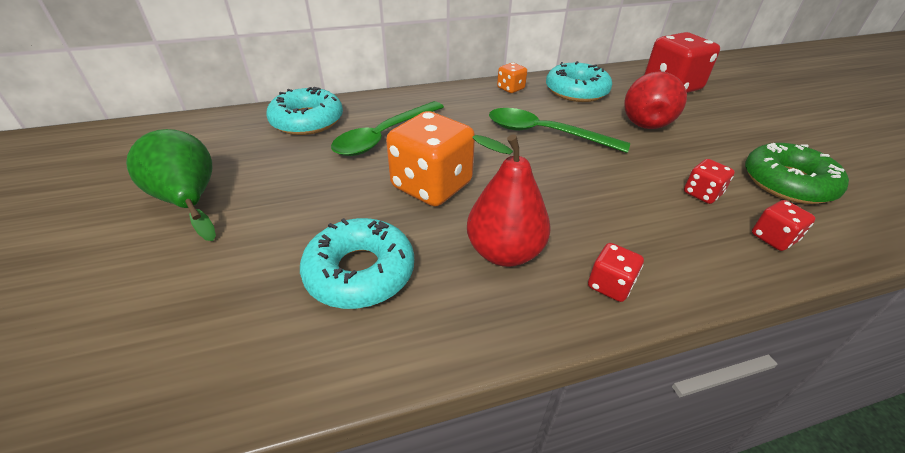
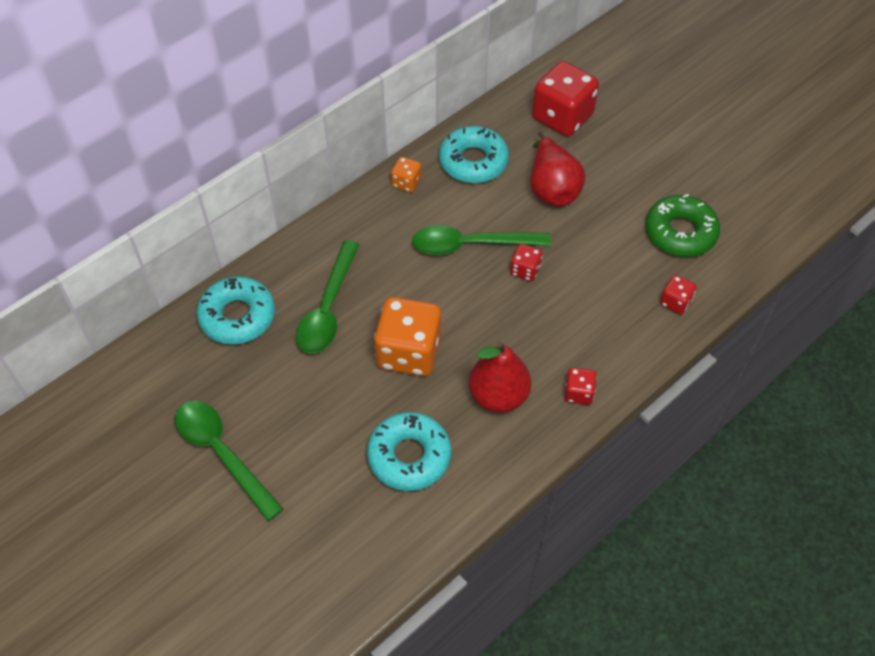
camera: 25 degrees left, 15 degrees up
green pear [126,129,216,241] -> green spoon [175,401,283,521]
red dice [684,159,735,204] -> red dice moved to [510,244,542,281]

